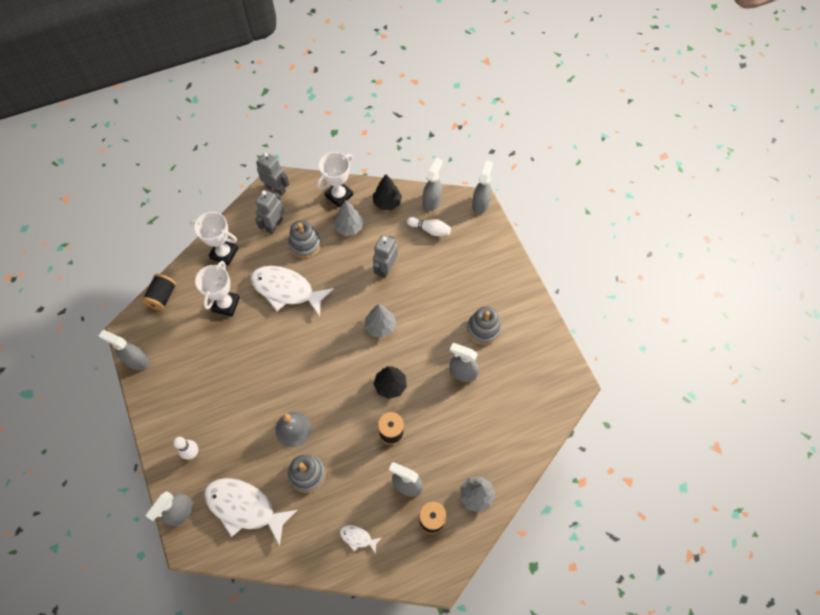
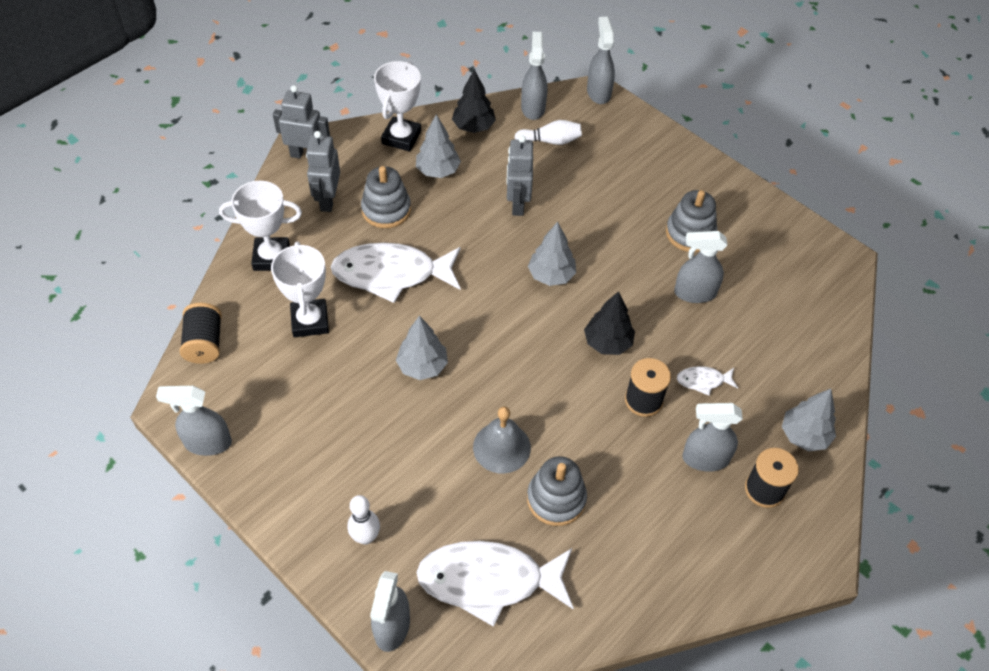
camera: 25 degrees left, 10 degrees down
white fish [340,525,381,554] -> white fish moved to [677,366,738,396]
none -> grey tree [396,316,448,380]

